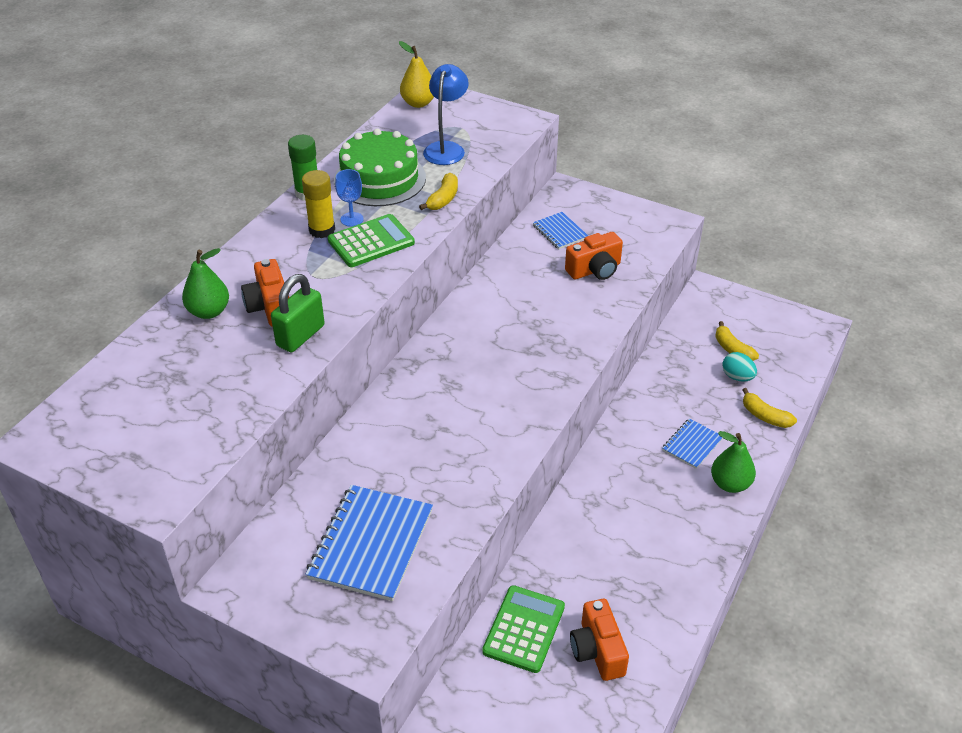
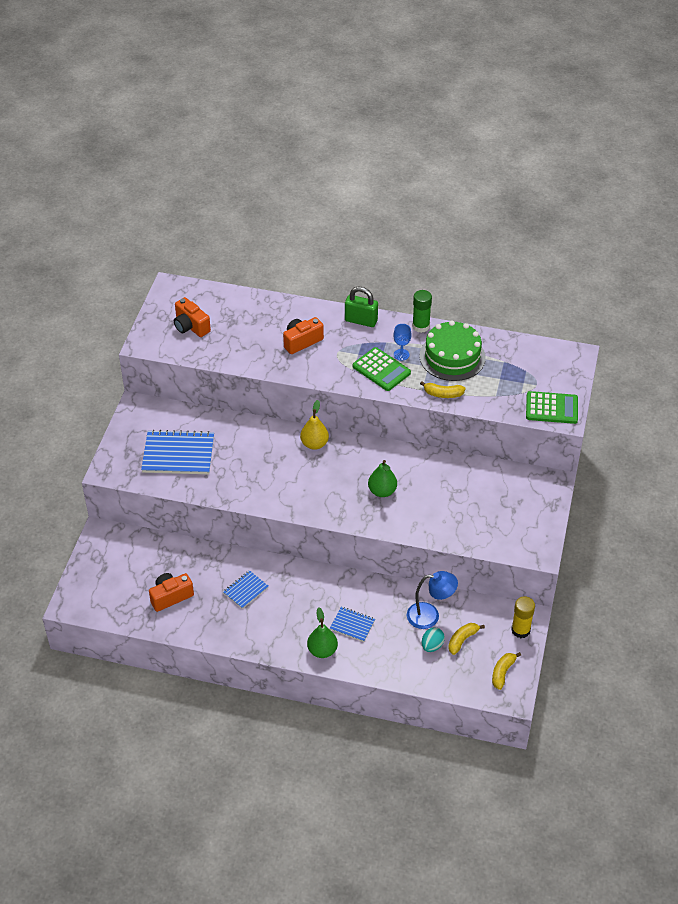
camera: 75 degrees right, 5 degrees up
green pear [182,248,229,319] -> green pear moved to [368,460,397,497]
green padlock [271,274,325,352] -> green padlock moved to [345,287,378,327]
yellow glue stick [302,170,335,238] -> yellow glue stick moved to [511,597,535,638]
yellow pear [399,41,434,108] -> yellow pear moved to [300,400,329,450]
blue lamp [423,64,469,165] -> blue lamp moved to [407,571,458,629]
green calculator [482,585,565,673] -> green calculator moved to [526,391,578,424]
blue notebook [533,212,588,249] -> blue notebook moved to [223,570,269,609]
orange camera [565,232,623,280] -> orange camera moved to [174,297,211,337]
yellow banana [742,388,797,428] -> yellow banana moved to [492,652,521,690]

